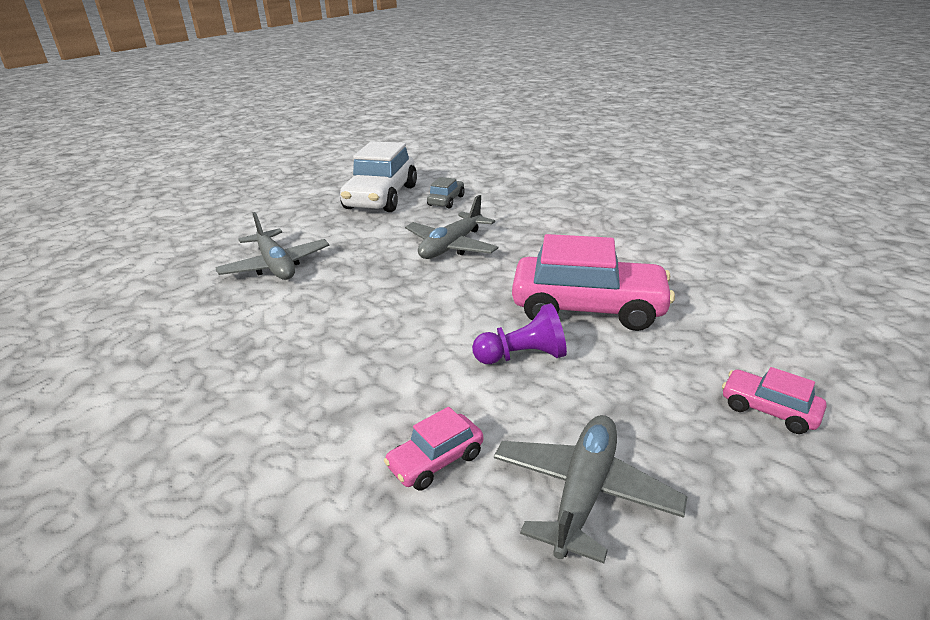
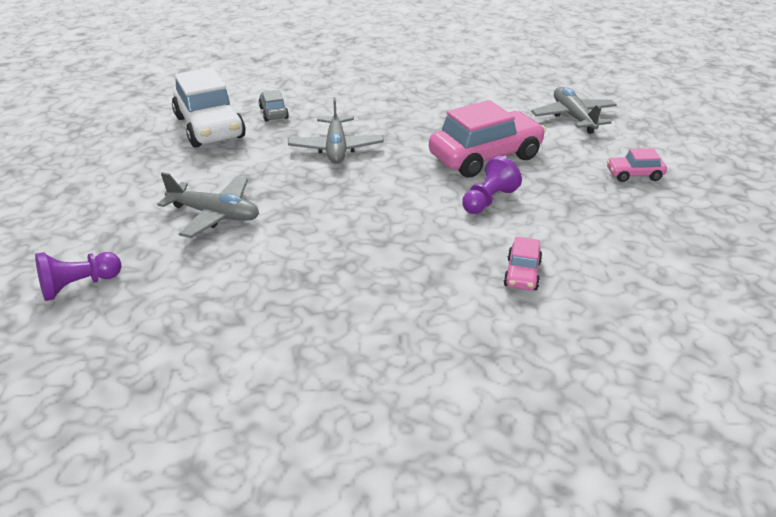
camera: 40 degrees left, 5 degrees up
grey plane [494,415,688,563] -> grey plane moved to [531,87,617,134]
none -> purple pawn [35,252,121,301]

